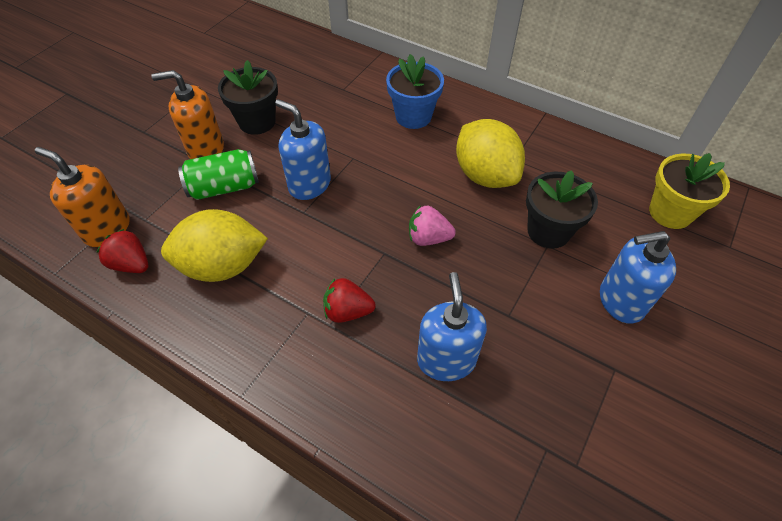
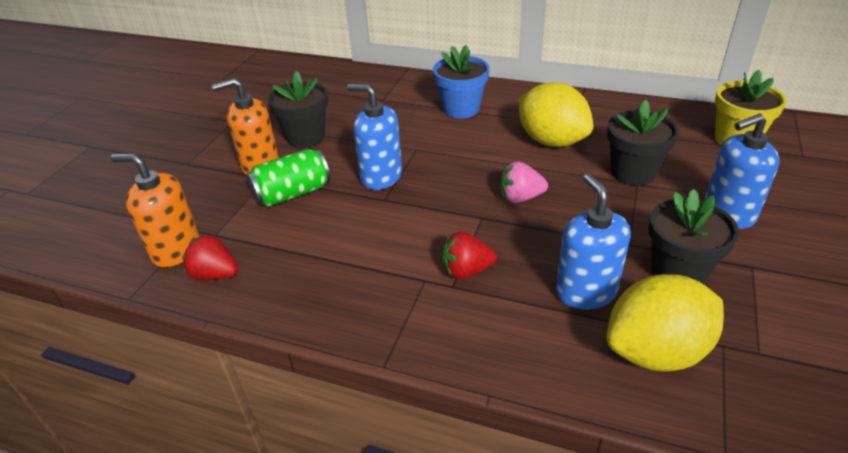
camera: 10 degrees left, 15 degrees down
yellow lemon [161,209,268,282] -> yellow lemon moved to [606,274,724,372]
none -> black flower pot [649,189,739,284]

